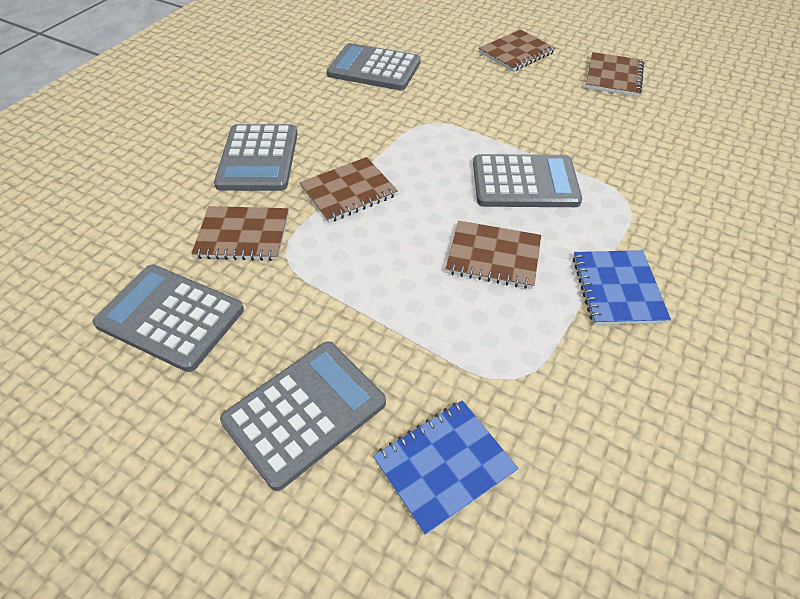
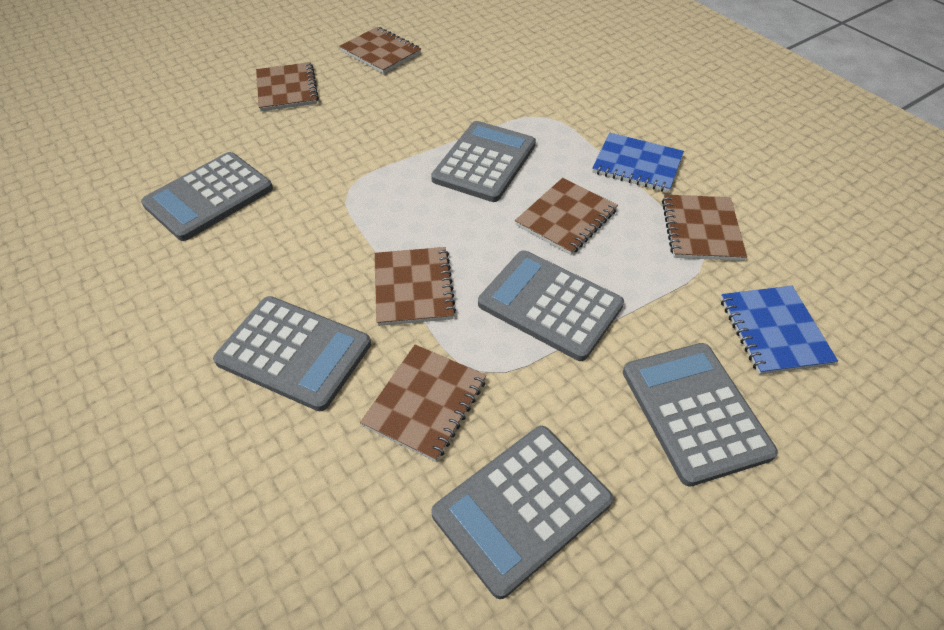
camera: 65 degrees left, 0 degrees up
none -> grey calculator [478,251,624,361]
none -> brown notebook [662,195,747,261]

